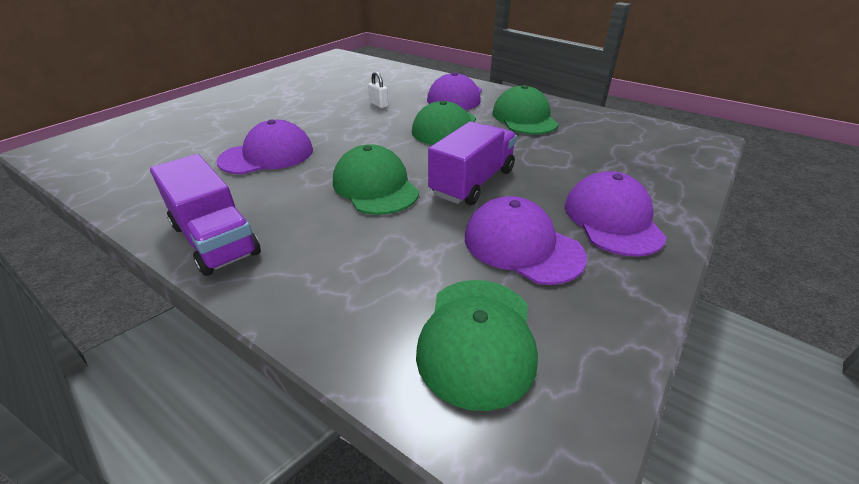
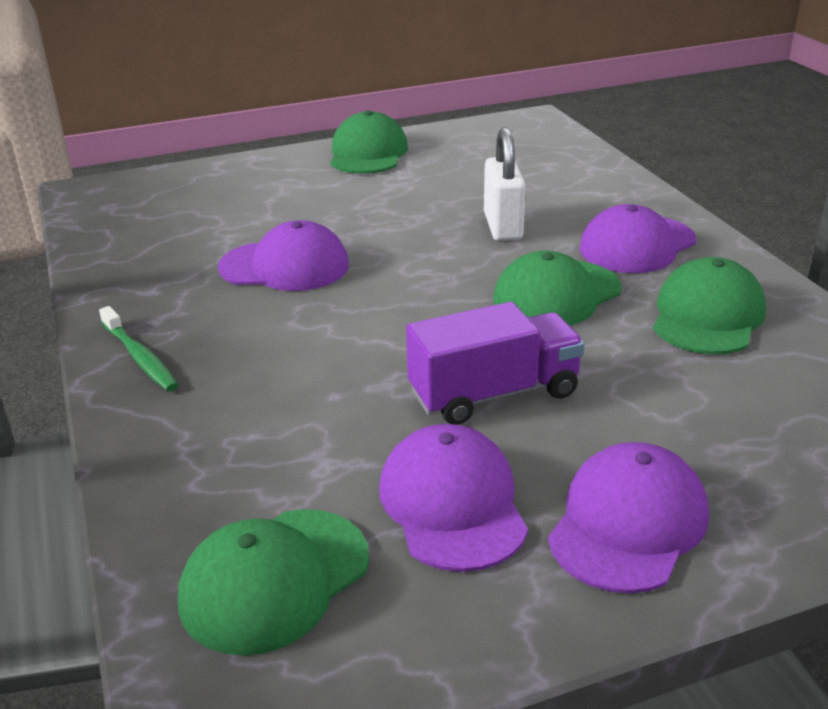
camera: 35 degrees right, 5 degrees down
purple truck [150,154,261,276] -> green toothbrush [99,306,178,391]
green cap [333,144,419,215] -> green cap moved to [330,111,408,174]
white padlock [368,71,388,108] -> white padlock [484,127,526,241], size x1.91

